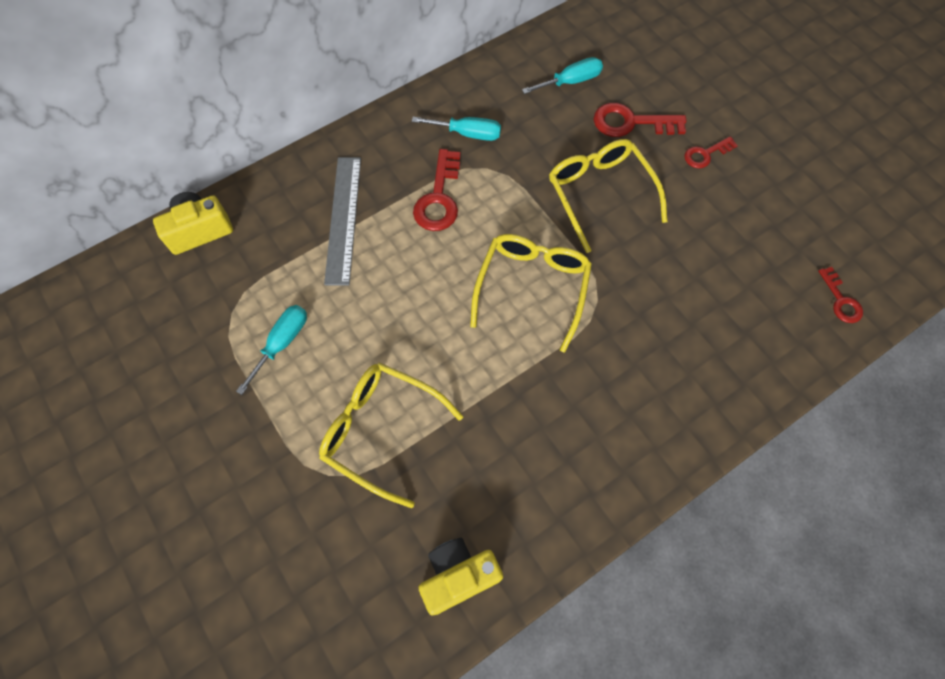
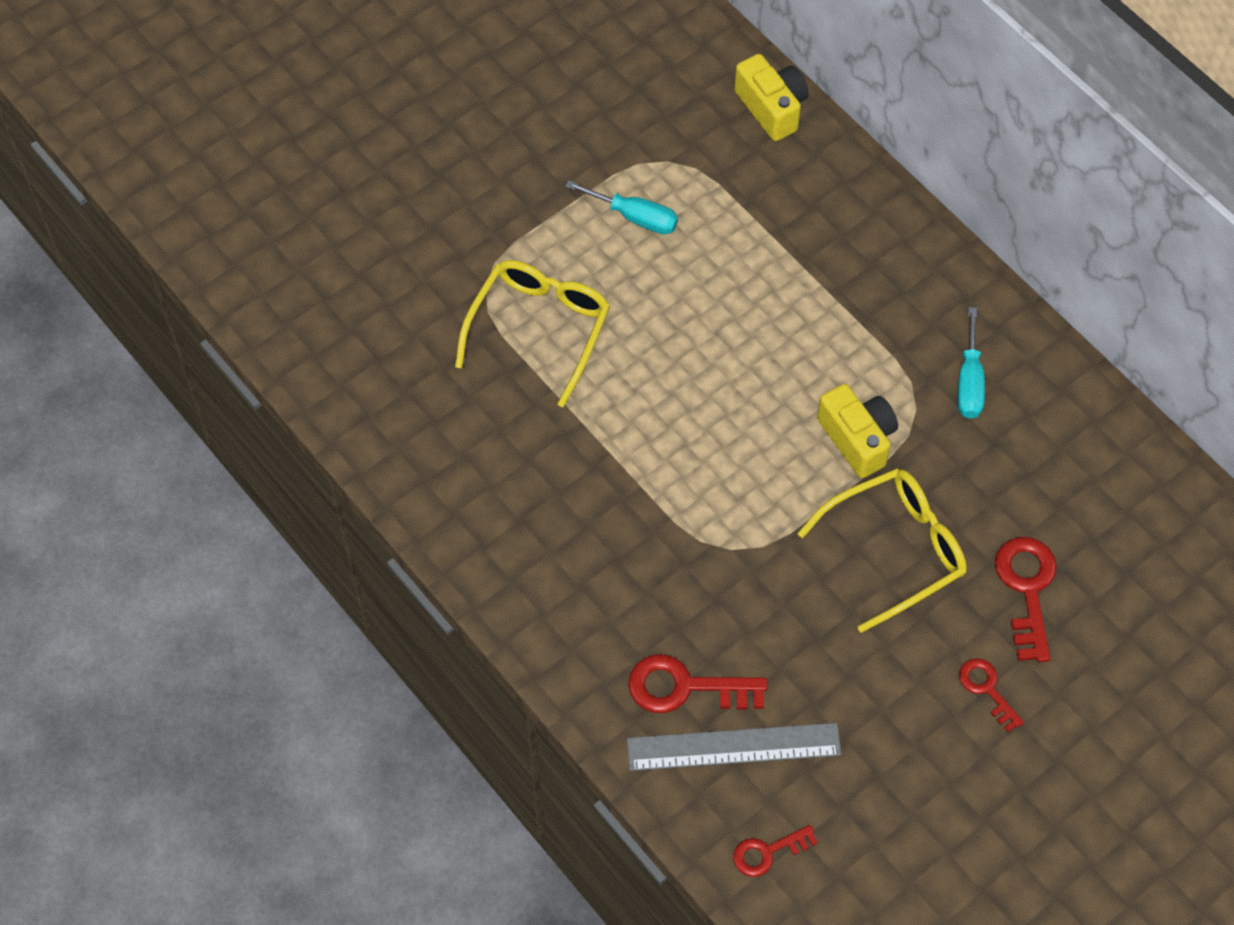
camera: 85 degrees right, 5 degrees down
grey ruler [324,157,361,286] -> grey ruler moved to [627,723,841,771]
red key [413,149,461,231] -> red key moved to [628,655,767,713]
yellow camera [419,538,503,616] -> yellow camera moved to [817,384,898,478]
yellow glasses [470,234,592,353] -> none
turquoise screwdriver [522,57,603,94] -> none

